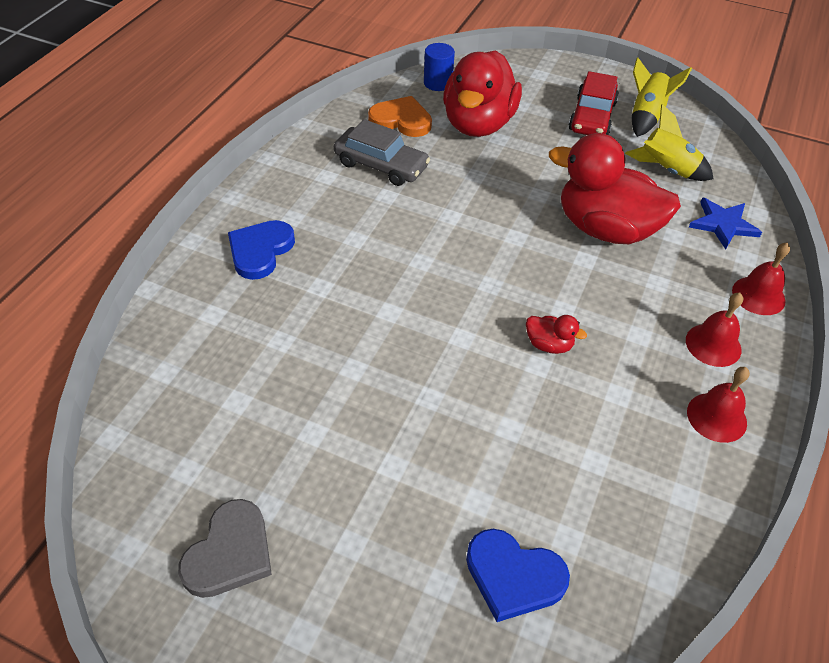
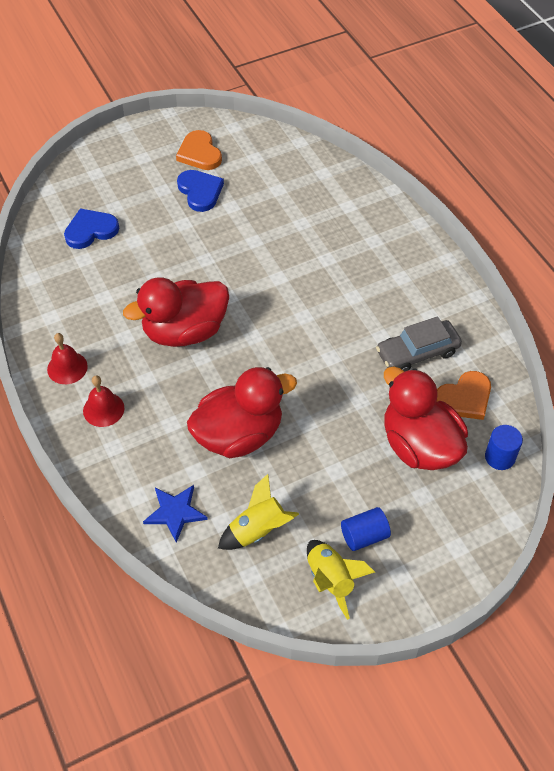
camera: 130 degrees right, 5 degrees up
grey heart [178,499,272,598] -> orange heart [176,130,222,170]
blue heart [228,220,295,280] -> blue heart moved to [177,170,224,212]
red duck [526,315,587,354] -> red duck [123,277,229,347], size x2.47
red car [569,71,619,135] -> blue cylinder [341,507,391,551]
red bell [732,243,790,315] -> none

